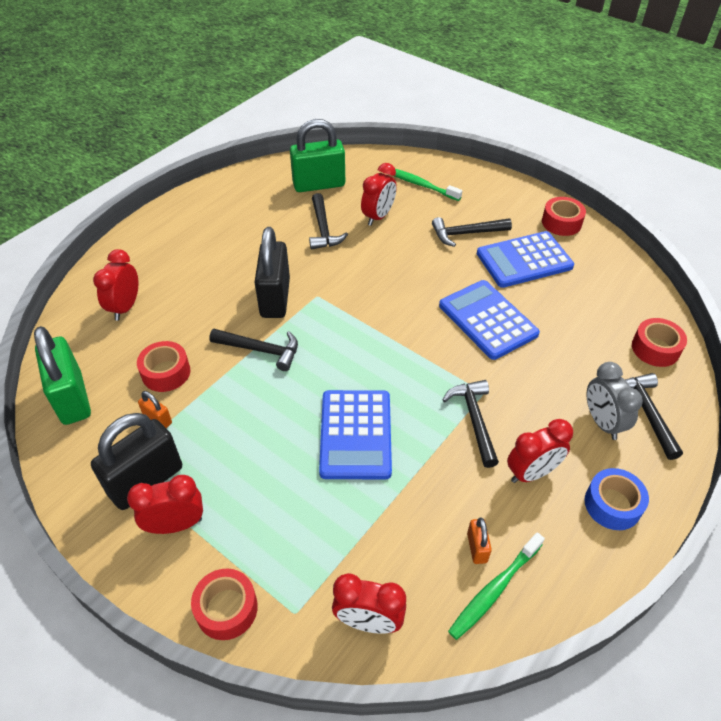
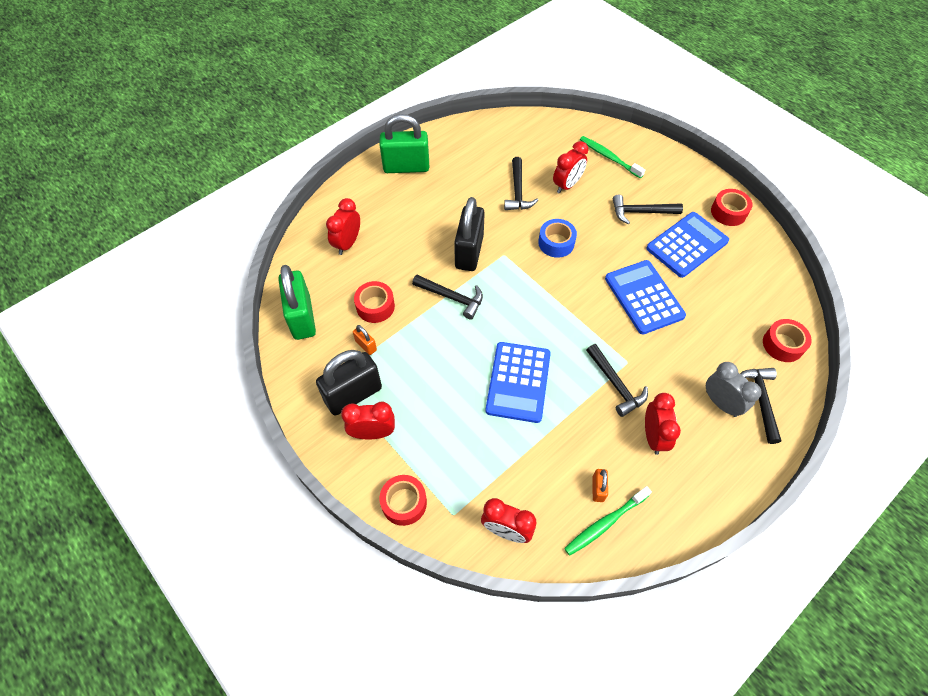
camera: 10 degrees right, 10 degrees up
green padlock [290,119,345,192] -> green padlock moved to [380,114,429,173]
black hammer [443,380,499,468] -> black hammer turned 150 degrees clockwise [586,344,648,417]
blue calculator [477,231,574,288] -> blue calculator turned 150 degrees clockwise [646,212,729,278]
red clock [507,419,573,483] -> red clock turned 75 degrees counterclockwise [645,393,681,455]
blue tape [584,468,649,530] -> blue tape moved to [538,219,577,258]
grey clock [587,362,643,440] -> grey clock turned 150 degrees clockwise [706,362,762,417]

